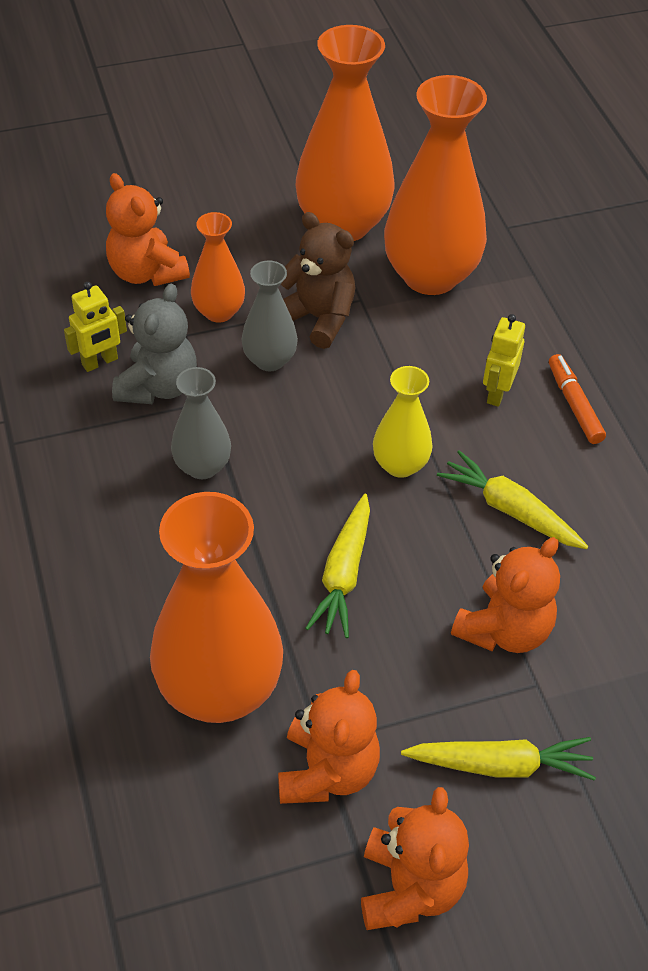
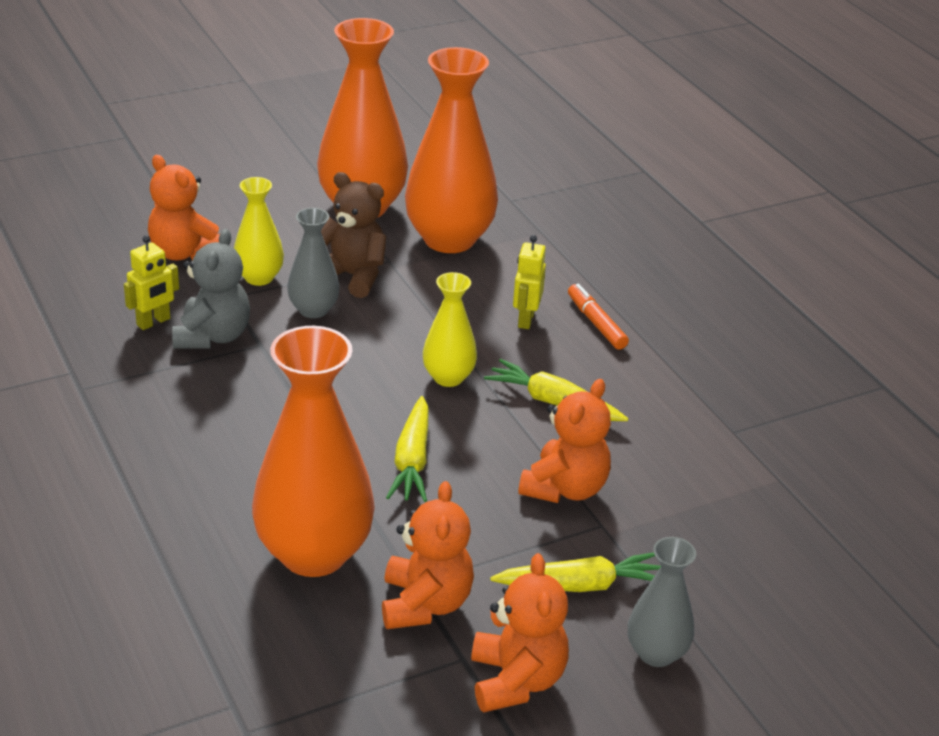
camera: 10 degrees left, 15 degrees down
grey vase [171,367,231,479] -> grey vase moved to [628,537,696,667]
orange vase [191,212,245,322] -> yellow vase [234,177,284,286]

